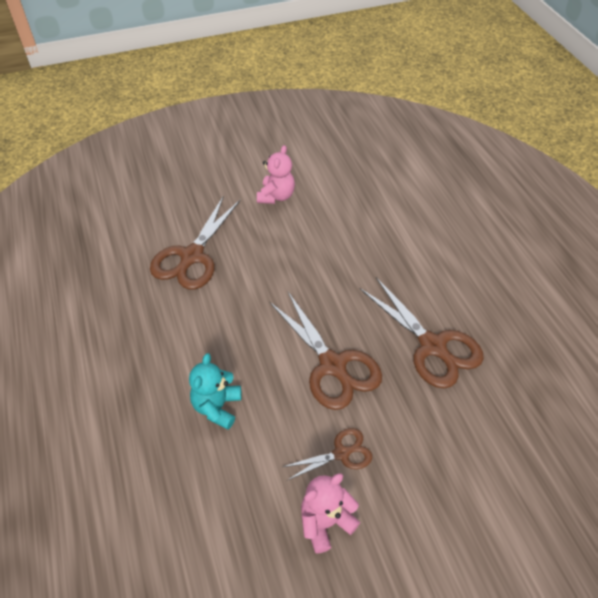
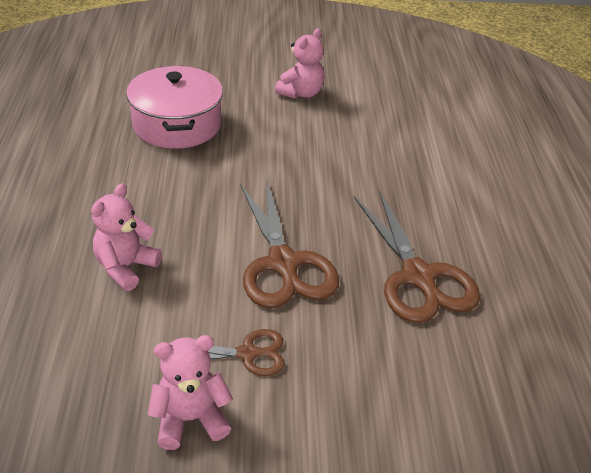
camera: 15 degrees right, 10 degrees down
brown scissors [150,195,241,290] -> pink pot [126,66,223,149]
turquoise teddy bear [189,353,242,430] -> pink teddy bear [91,183,162,291]

